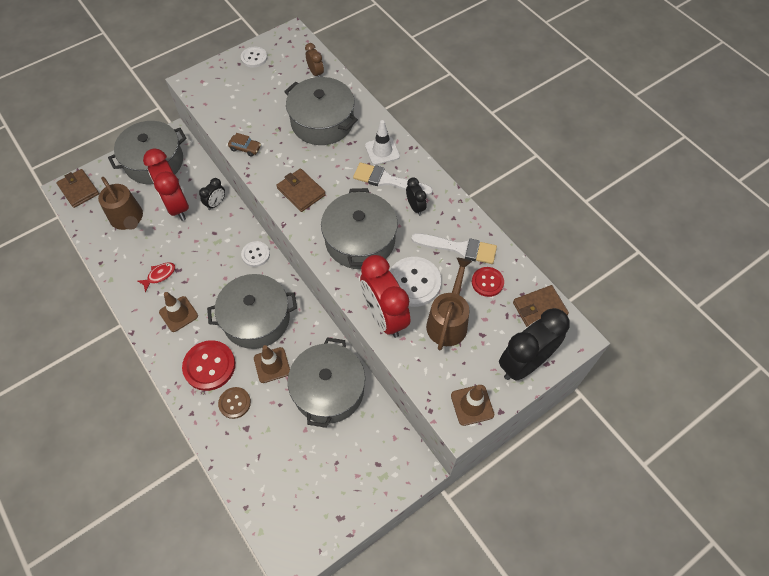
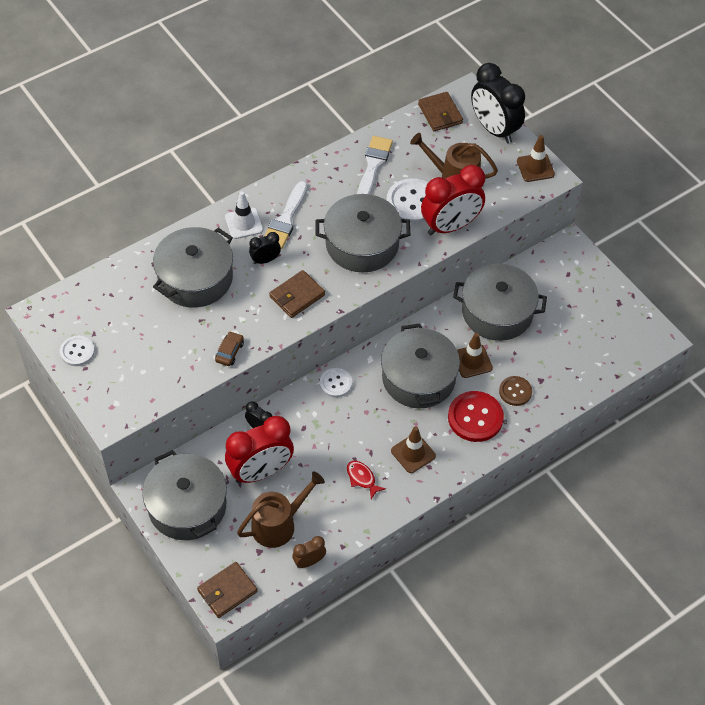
camera: 90 degrees left, 5 degrees down
brown clock [305,43,324,77] -> brown clock moved to [292,536,326,568]
black clock [406,177,427,216] -> black clock moved to [249,232,281,264]
red button [472,267,504,297] -> none

